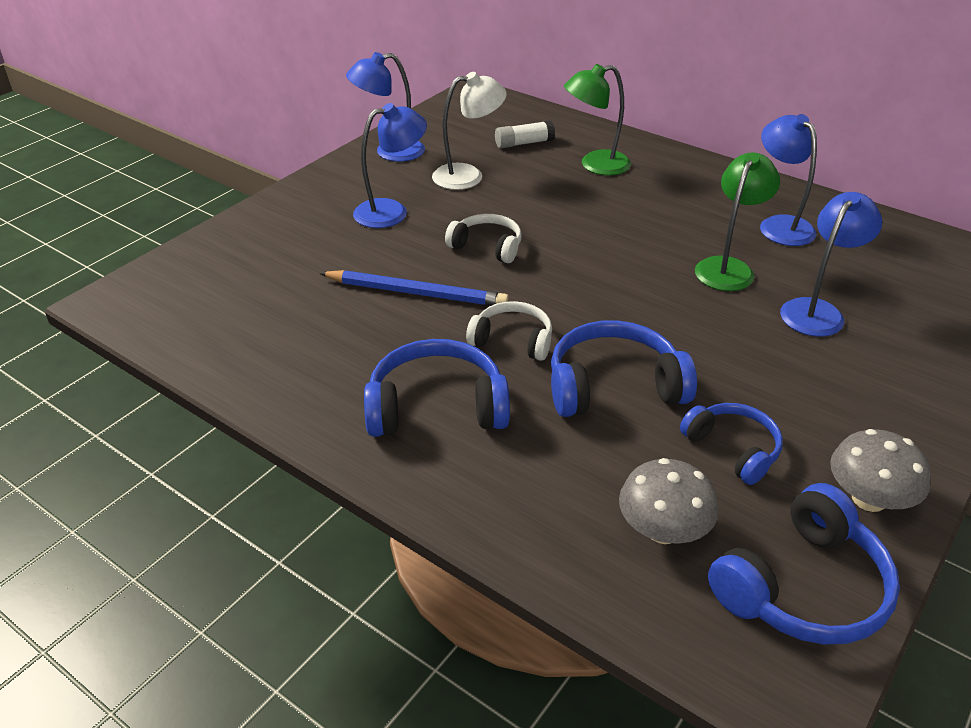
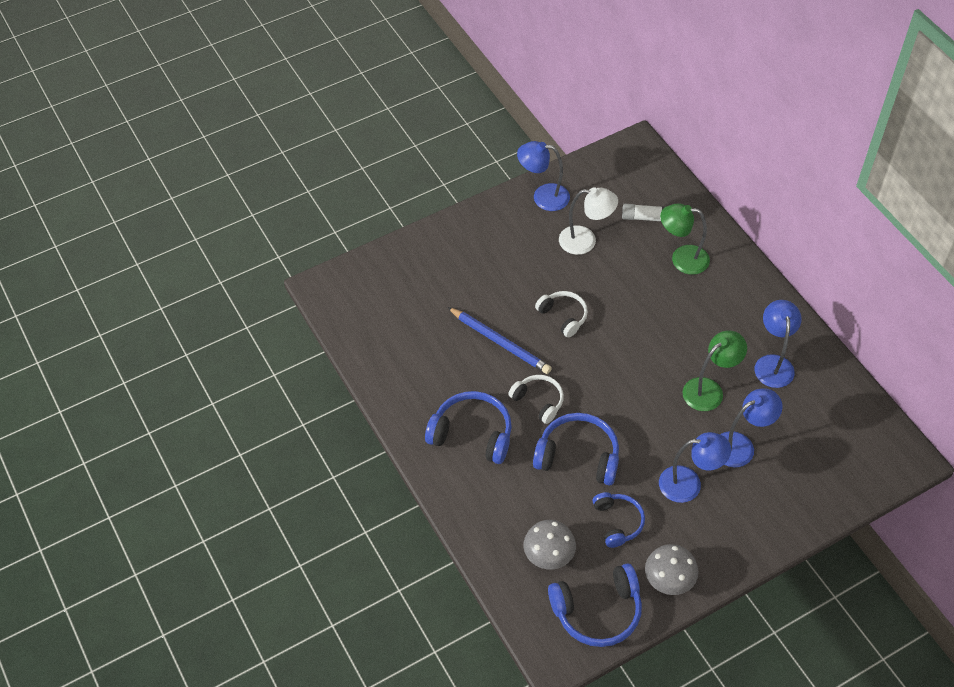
camera: 25 degrees right, 15 degrees up
blue lamp [353,103,427,228] -> blue lamp moved to [659,432,731,503]

